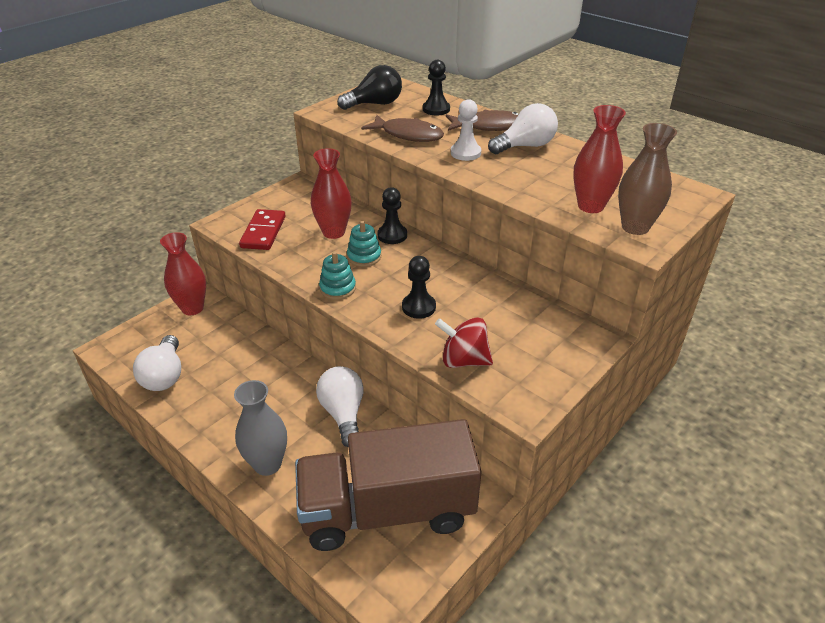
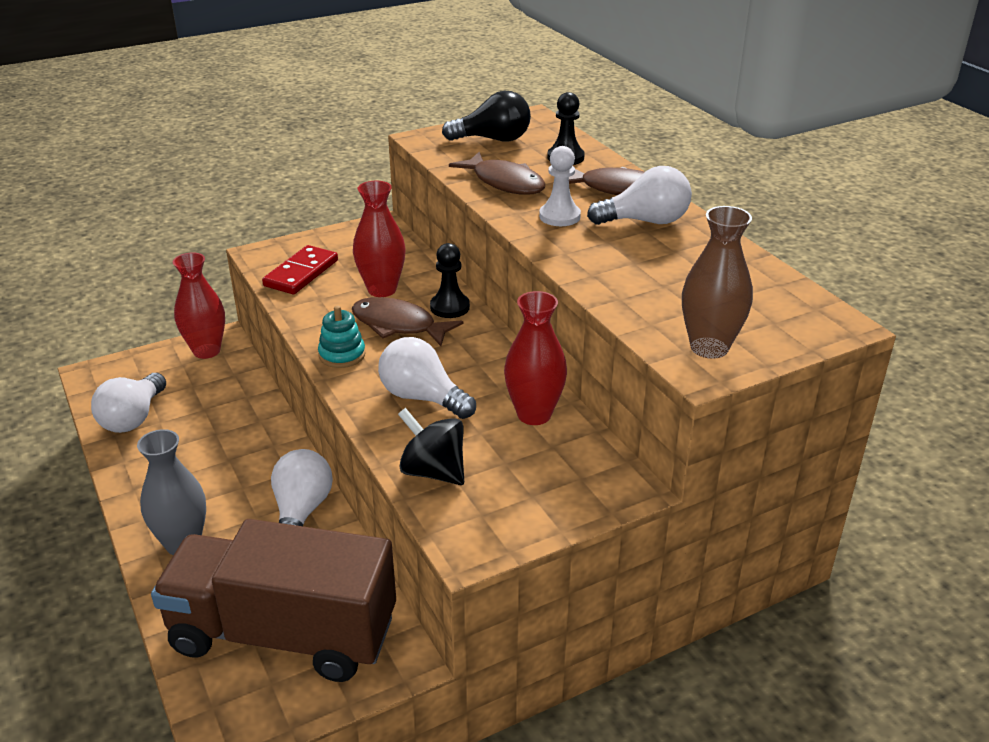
camera: 20 degrees right, 5 degrees down
turquoise stacking toy [347,221,381,267] -> brown fish [352,297,463,346]
black pawn [402,256,436,319] -> white light bulb [378,337,476,419]
red spinning top [435,317,493,368] -> black spinning top [398,408,464,485]
red vase [573,105,626,213] -> red vase moved to [504,291,567,425]

